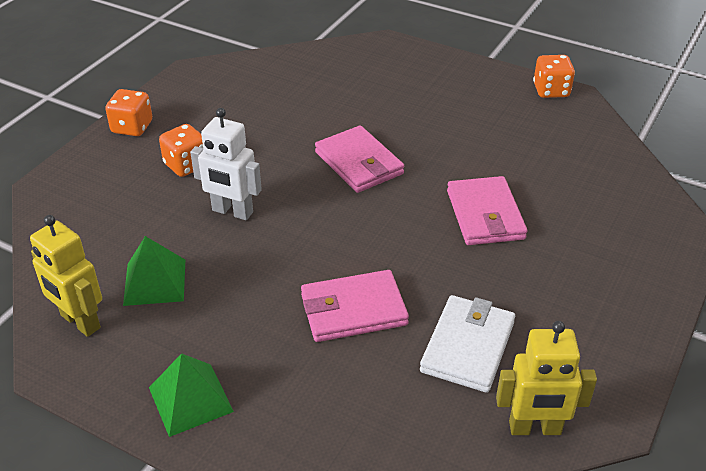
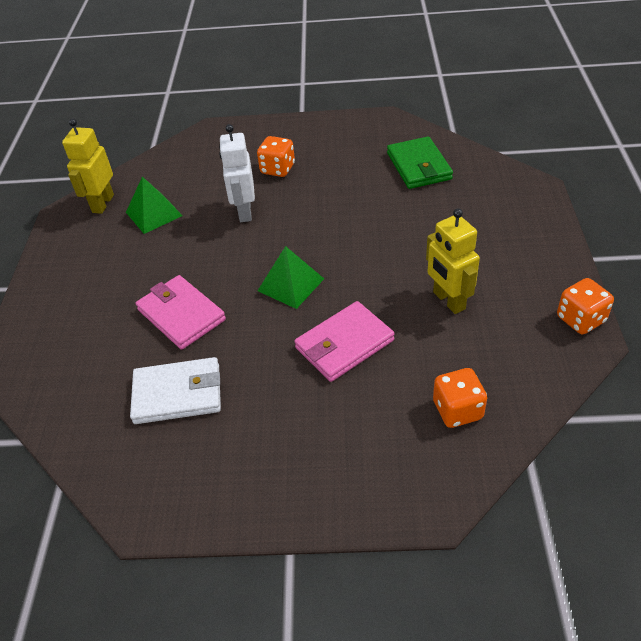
camera: 65 degrees right, 5 degrees up
orange dice [105,89,152,136] -> orange dice moved to [433,368,487,428]
green pyramid [149,353,234,437] -> green pyramid moved to [258,246,324,309]
pink wallet [315,125,404,193] -> none
yellow robot [496,321,597,435] -> yellow robot moved to [426,208,480,314]
none -> green wallet [387,136,453,189]

